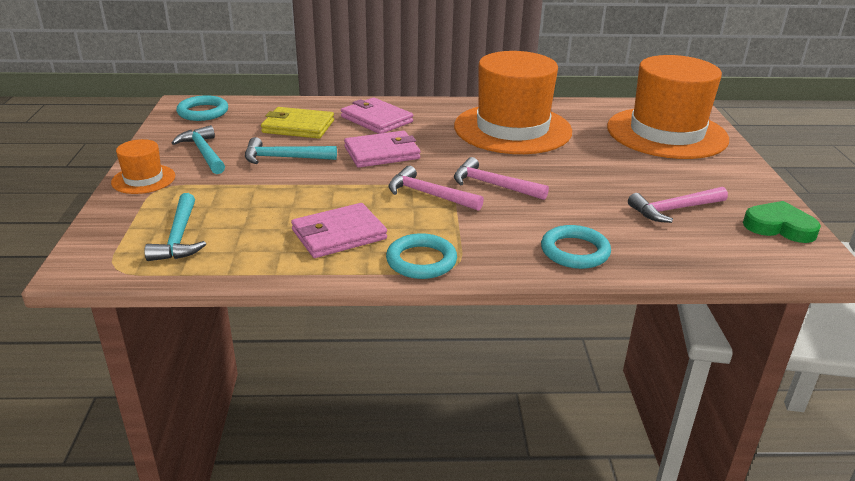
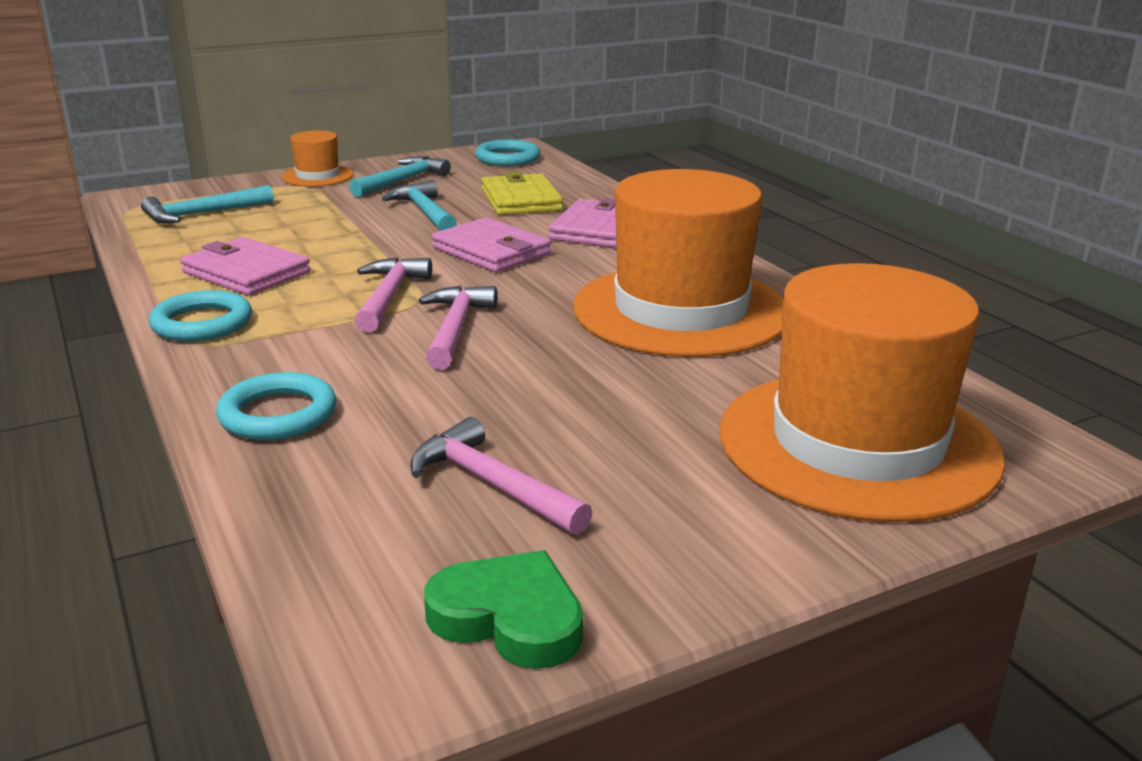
camera: 65 degrees right, 5 degrees down
green heart [743,201,821,243] -> green heart turned 60 degrees counterclockwise [424,550,583,669]

